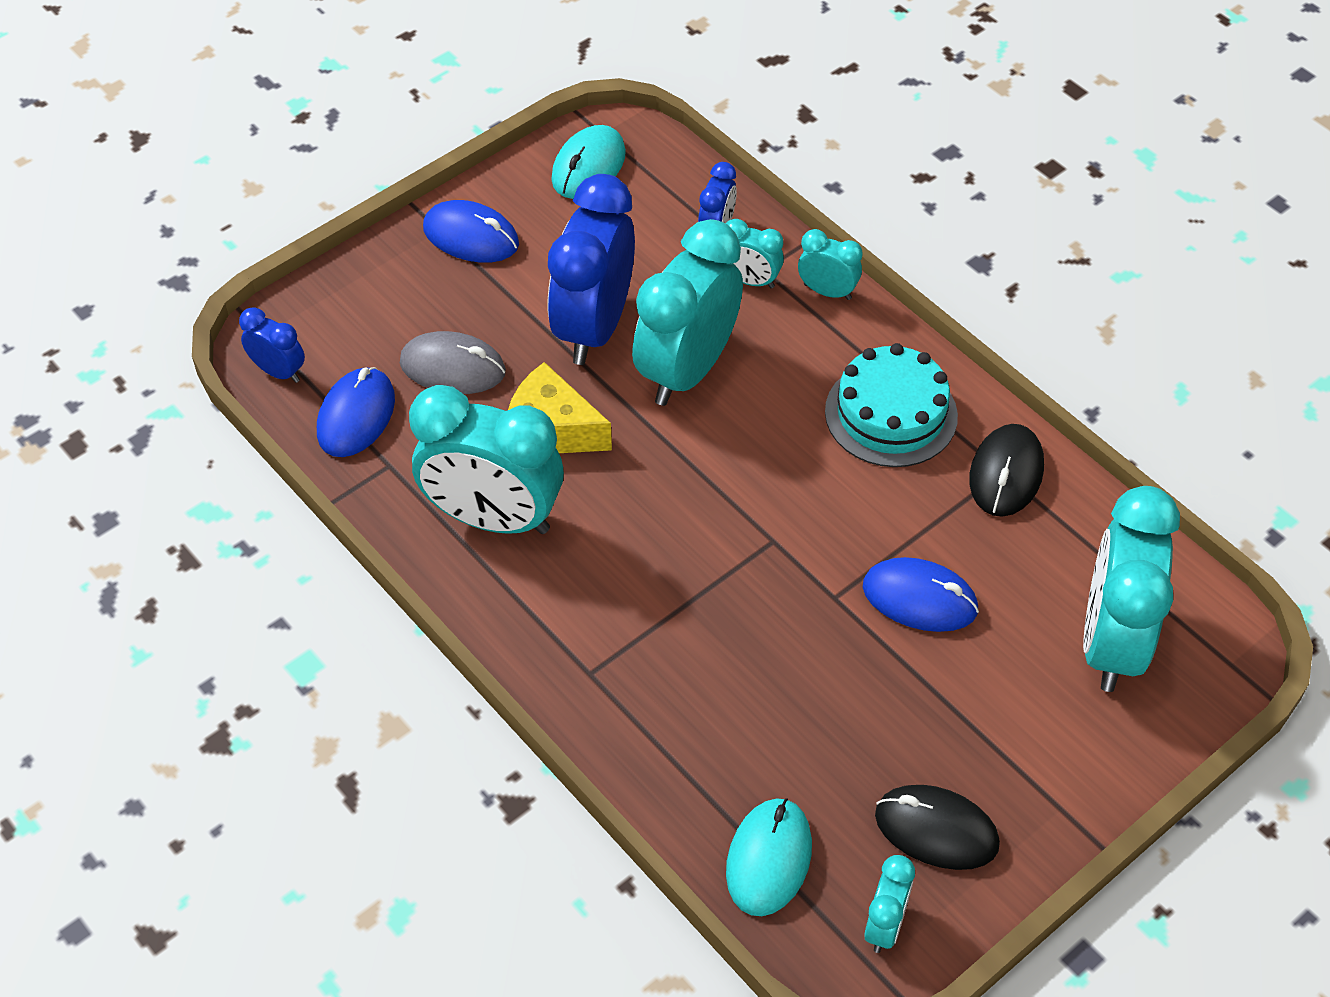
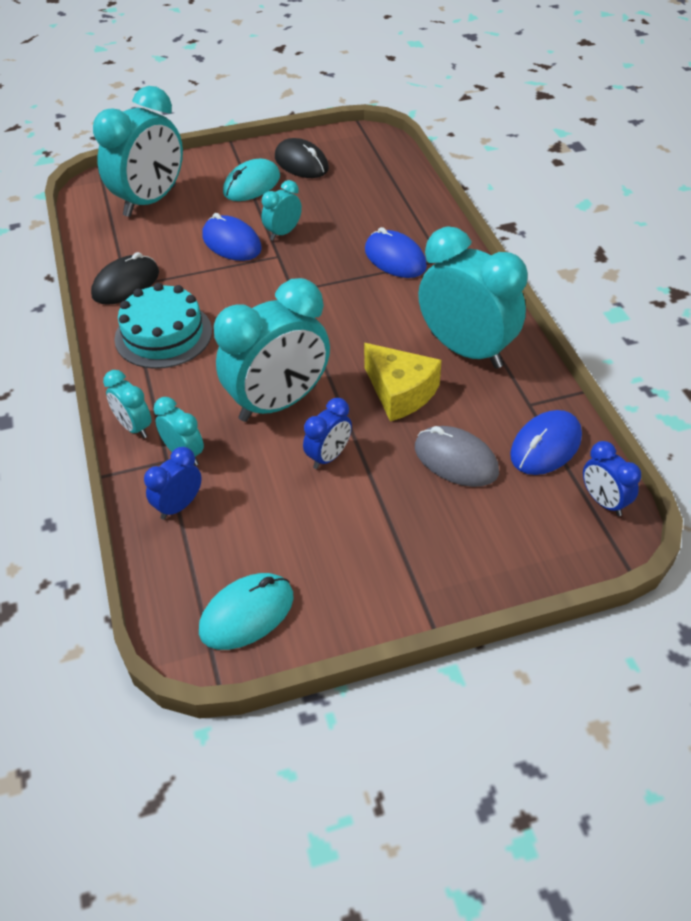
camera: 155 degrees left, 5 degrees down
blue mouse [423,200,519,263] -> blue mouse moved to [365,227,427,278]
blue clock [548,174,635,365] -> blue clock [303,398,352,469], size x0.47
turquoise mouse [726,798,812,916] -> turquoise mouse moved to [223,159,280,201]
turquoise clock [864,855,915,953] -> turquoise clock moved to [261,180,302,240]

